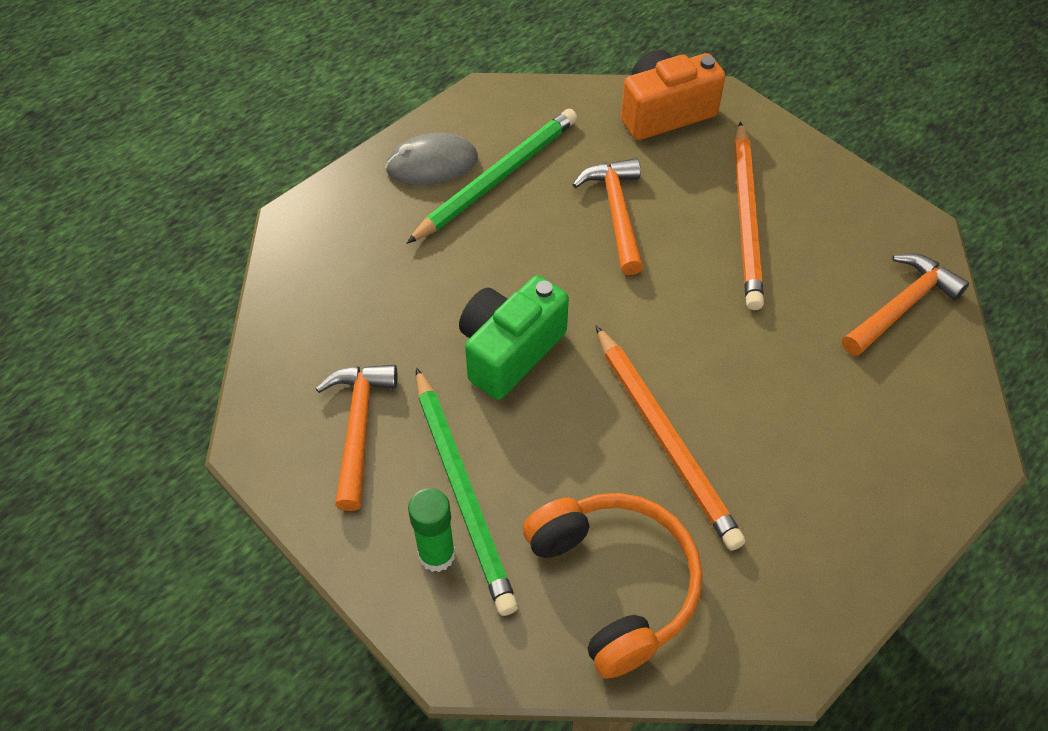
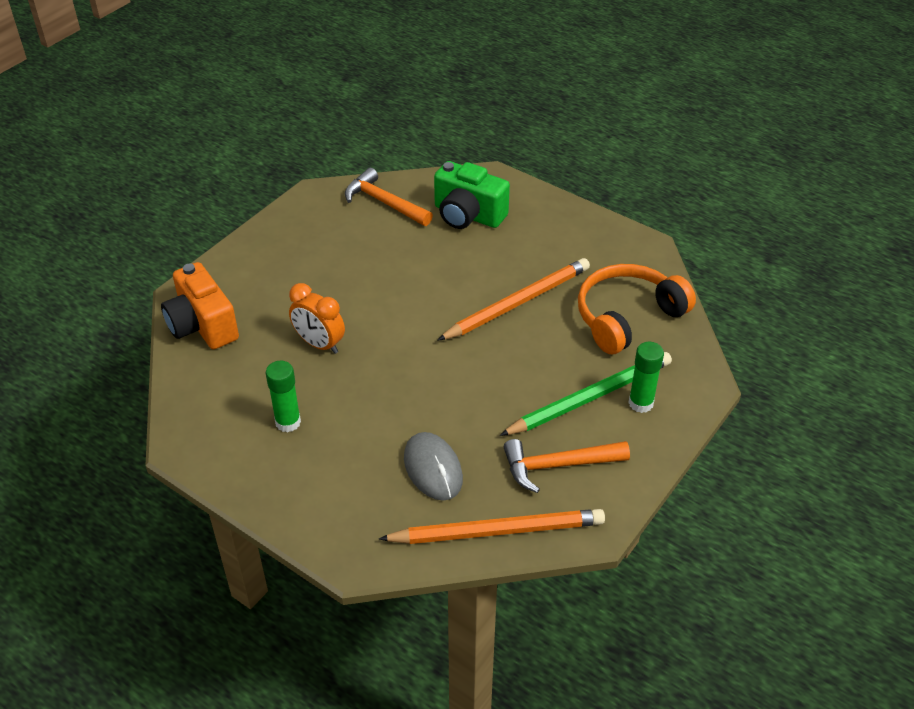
camera: 100 degrees left, 10 degrees down
grey mouse [385,133,478,185] -> grey mouse moved to [404,432,463,501]
green pencil [406,109,577,244] -> green glue stick [266,361,301,432]
green camera [459,275,569,400] -> green camera moved to [434,161,510,229]
orange hammer [572,158,643,275] -> orange clock [289,283,345,354]
orange pencil [734,121,764,310] -> orange pencil moved to [379,509,605,544]

